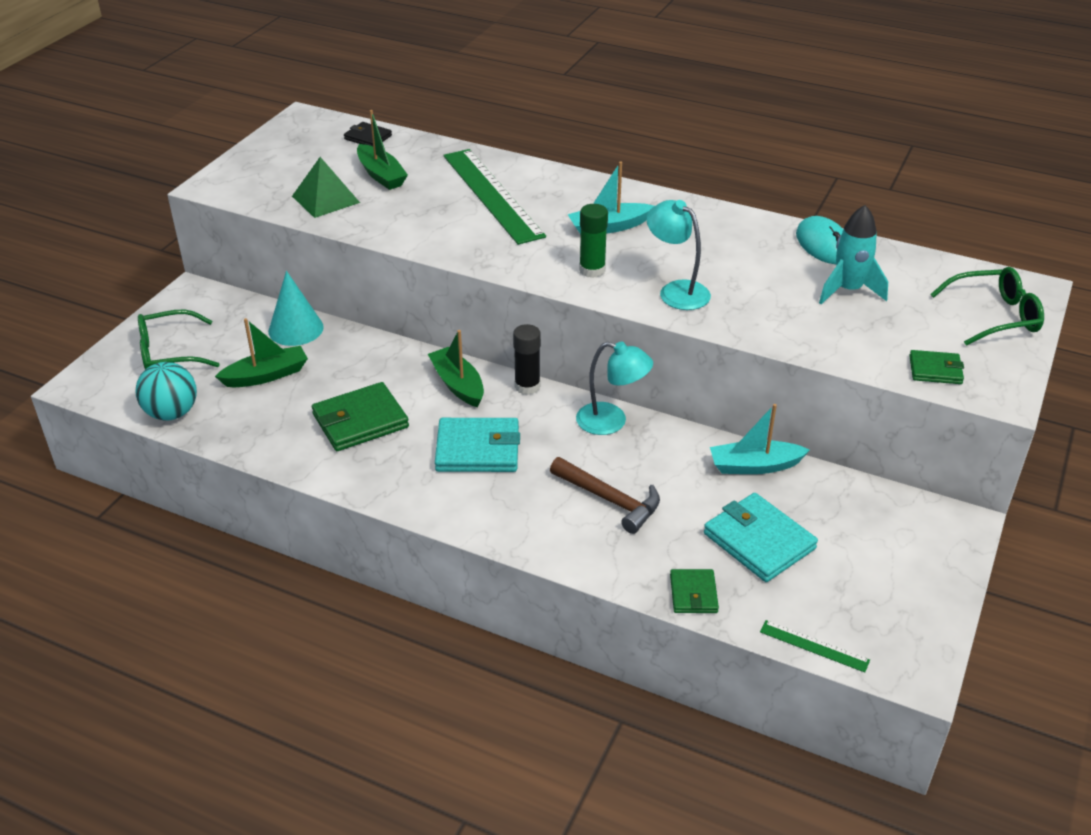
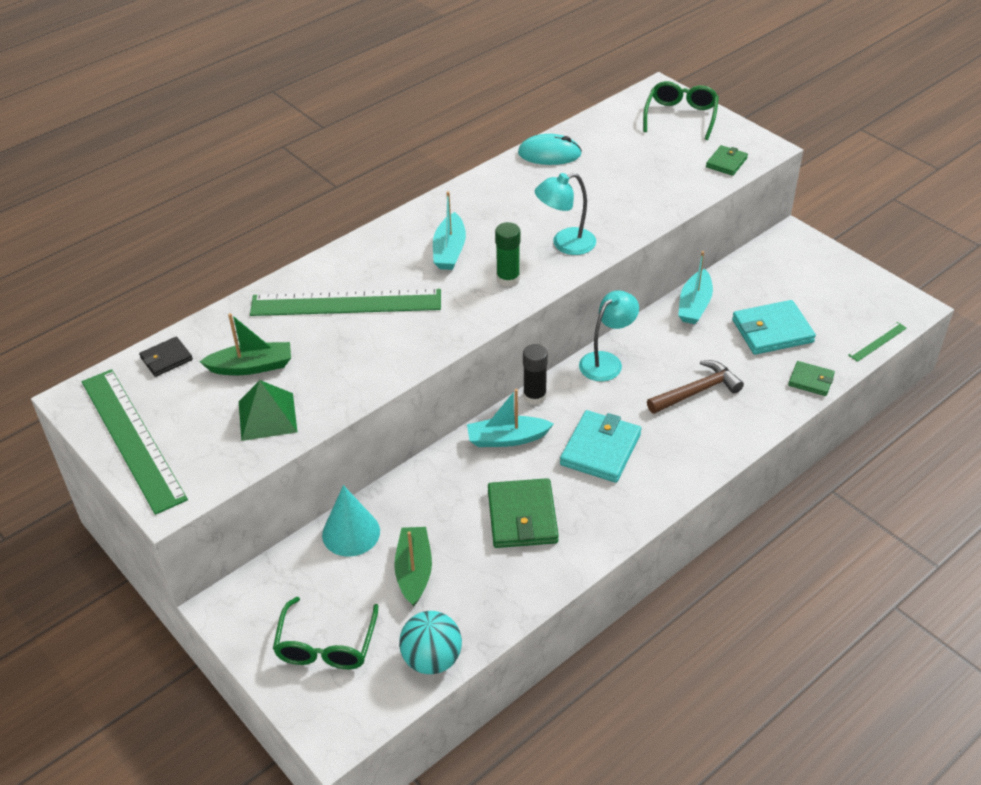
camera: 65 degrees left, 5 degrees up
green boat [428,330,484,407] -> turquoise boat [467,389,554,447]
turquoise rocket [819,205,888,304] -> none
none -> green ruler [82,369,188,515]

